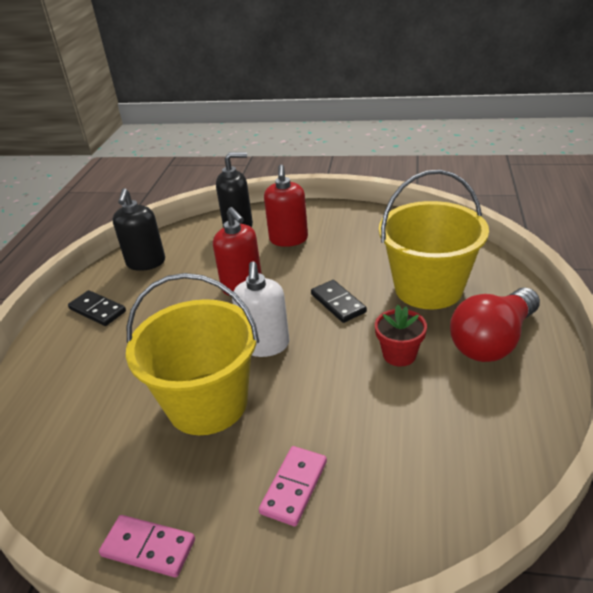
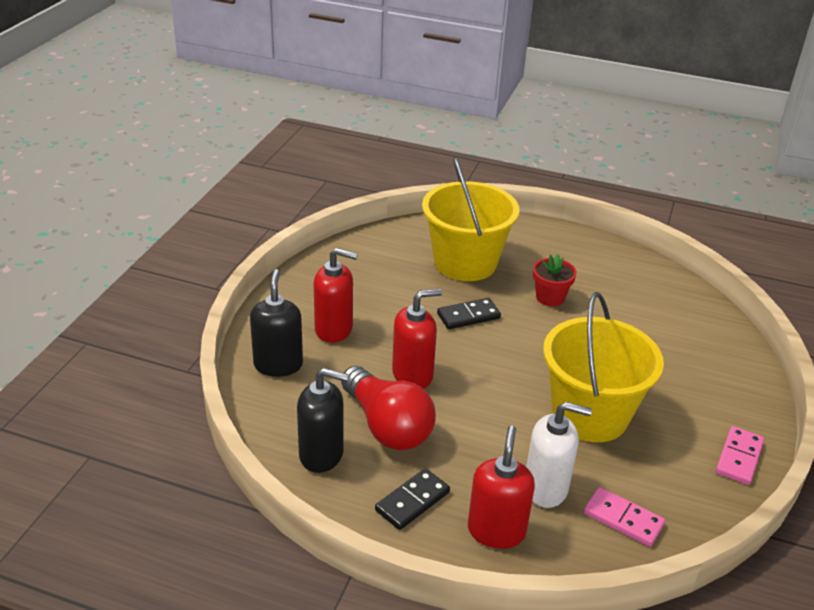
camera: 85 degrees left, 0 degrees up
white soap dispenser [232,261,290,357] -> white soap dispenser moved to [526,402,592,508]
pink domino [259,446,327,526] -> pink domino moved to [583,487,665,547]
red light bulb [450,287,540,362] -> red light bulb moved to [341,366,436,450]
none -> red soap dispenser [468,425,535,549]

